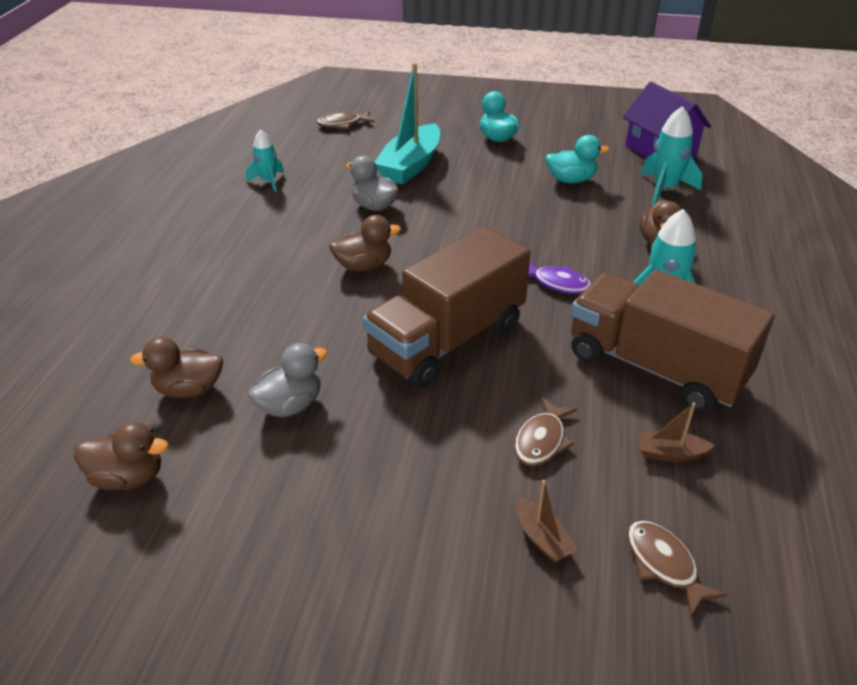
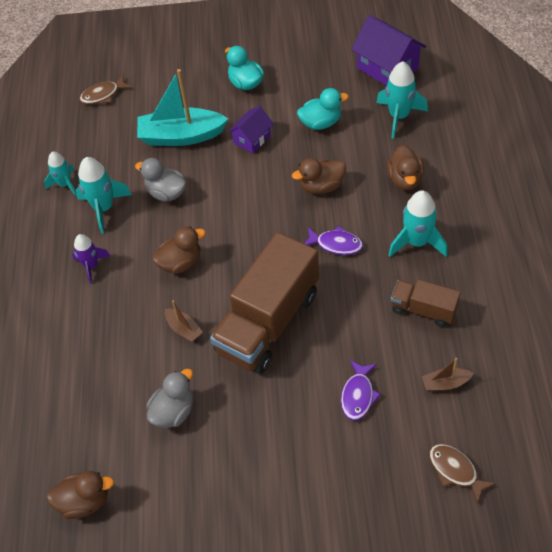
camera: 10 degrees left, 15 degrees up
brown duck [130,337,223,398] -> brown duck moved to [292,158,346,194]
turquoise boat [375,63,440,184] -> turquoise boat turned 75 degrees clockwise [137,69,228,146]
brown fish [514,397,577,466] -> purple fish [341,360,381,421]
brown boat [516,480,577,563] -> brown boat moved to [165,300,203,342]
brown truck [571,269,774,412] -> brown truck [391,280,461,327], size x0.50
none -> purple rocket [72,234,111,284]
none -> turquoise rocket [76,157,132,234]
none -> purple house [228,106,274,153]

